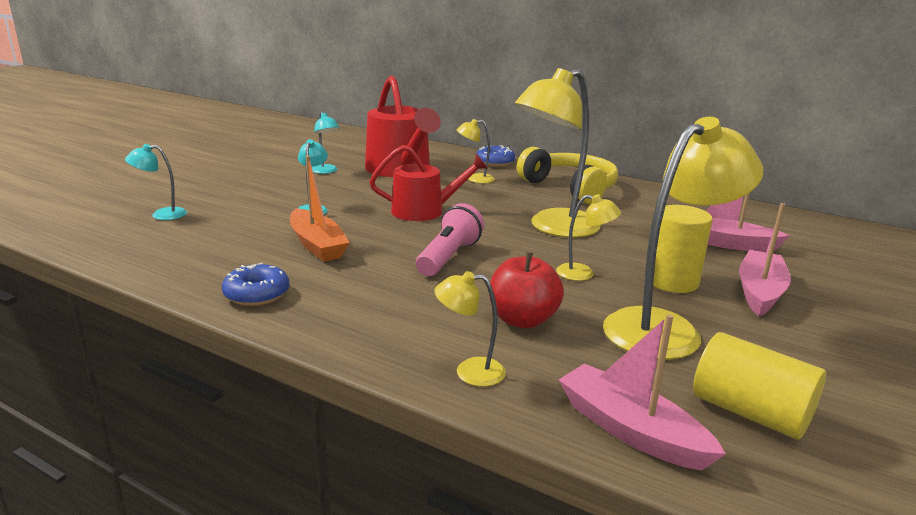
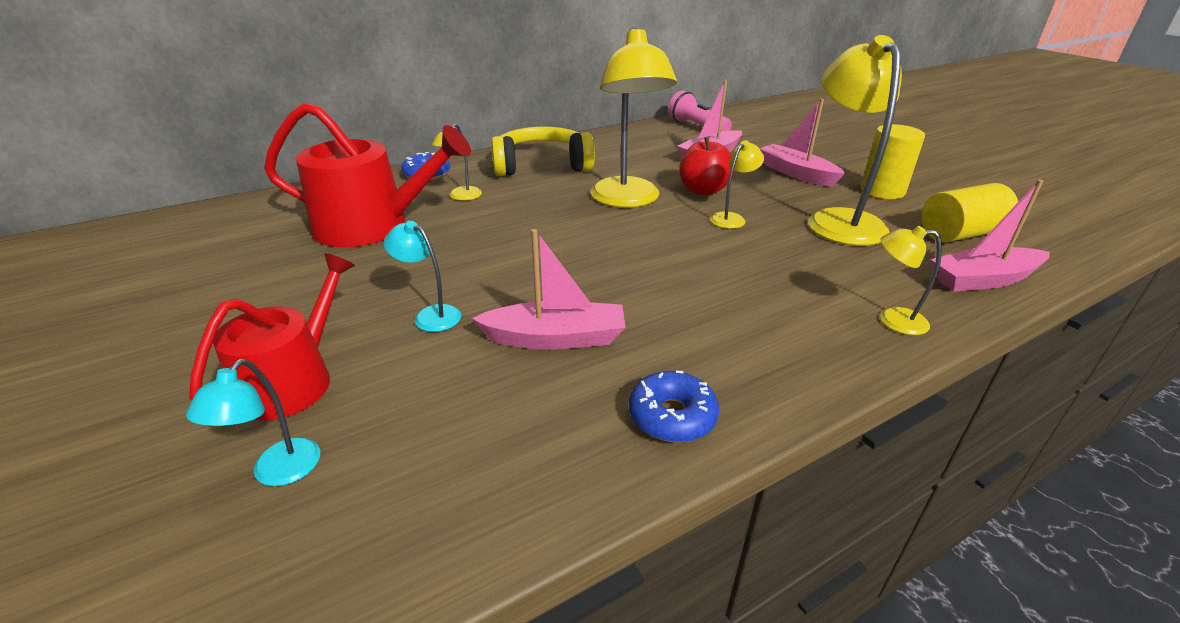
camera: 60 degrees left, 10 degrees up
orange boat [290,156,350,262] -> pink boat [472,229,626,350]
turquoise lamp [312,112,340,174] -> none
red watering can [369,145,488,221] -> red watering can moved to [189,253,355,421]
pink flashlight [416,203,484,276] -> pink flashlight moved to [668,90,732,131]
yellow lamp [434,271,506,387] -> yellow lamp turned 75 degrees clockwise [880,226,942,335]
red apple [490,252,564,328] -> red apple moved to [679,137,735,195]
yellow cylinder [653,205,713,293] -> yellow cylinder moved to [861,124,925,199]

